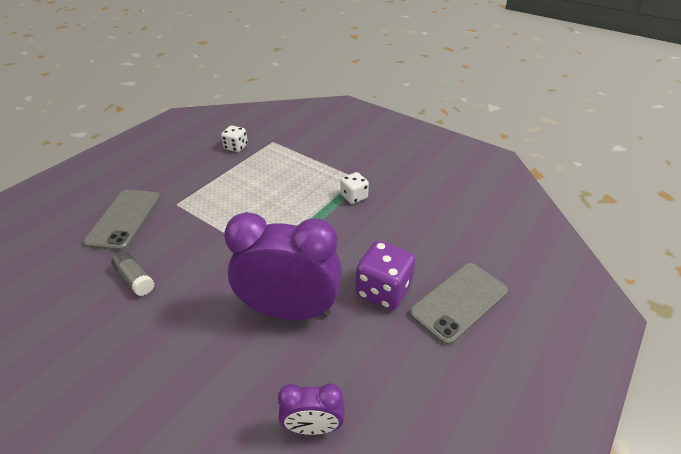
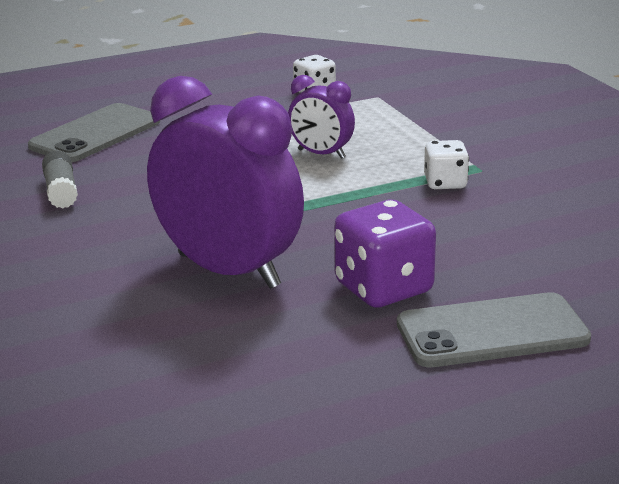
camera: 30 degrees right, 15 degrees down
purple clock [278,383,345,435] -> purple clock moved to [288,75,355,159]

